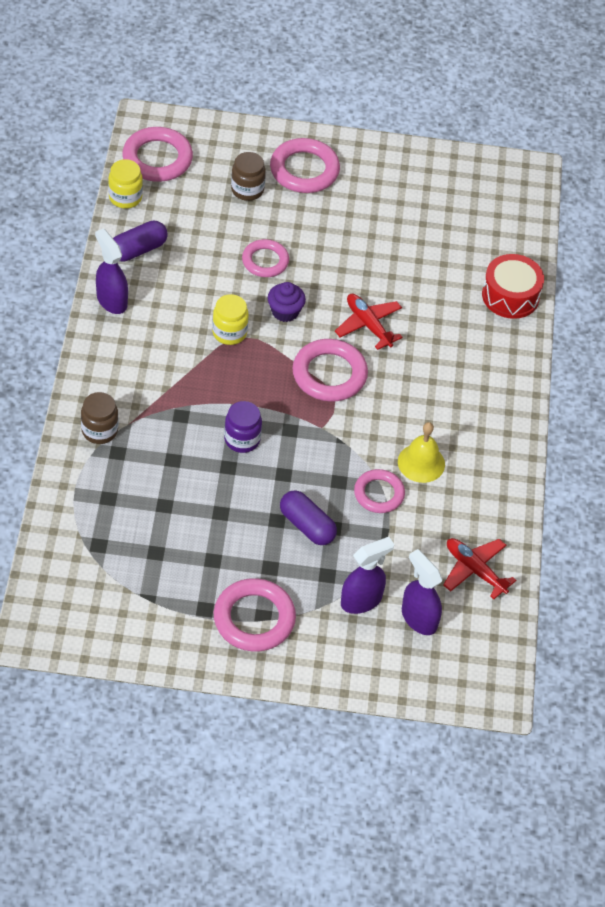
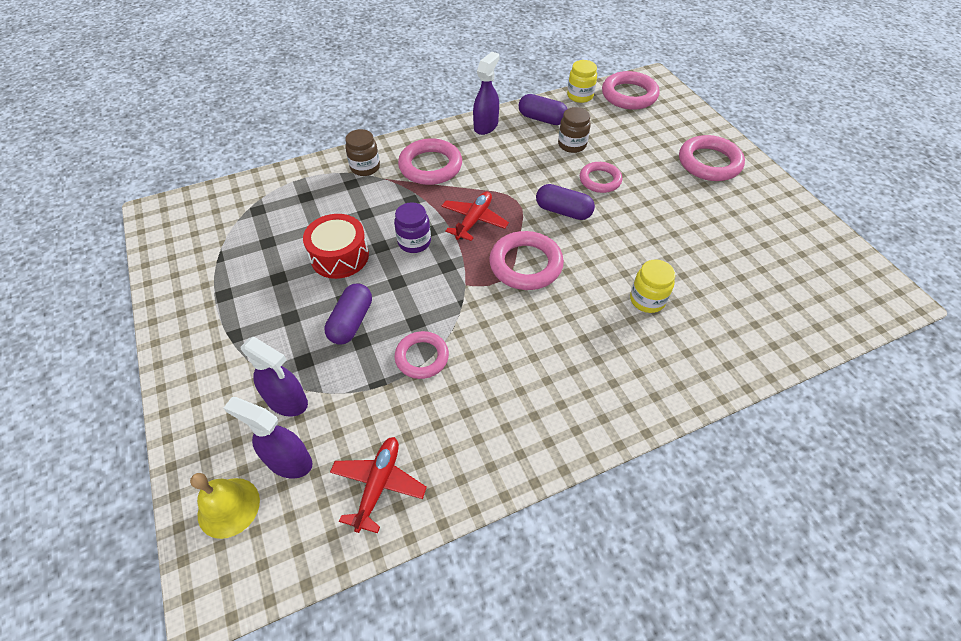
camera: 65 degrees right, 0 degrees up
yellow jar [212,294,249,345] -> yellow jar moved to [630,259,675,313]
pink ring [214,578,296,652] -> pink ring moved to [398,138,462,185]
brown jar [231,152,266,201] -> brown jar moved to [558,107,591,153]
purple cupcake [268,282,306,322] -> purple capsule [536,184,595,220]
red plane [335,294,403,350] -> red plane moved to [442,192,509,241]
yellow bell [398,422,445,483] -> yellow bell moved to [190,473,260,539]
purple spray bottle [402,549,442,635] -> purple spray bottle turned 90 degrees counterclockwise [224,397,312,479]
red drum [482,254,544,319] -> red drum moved to [303,214,369,279]

